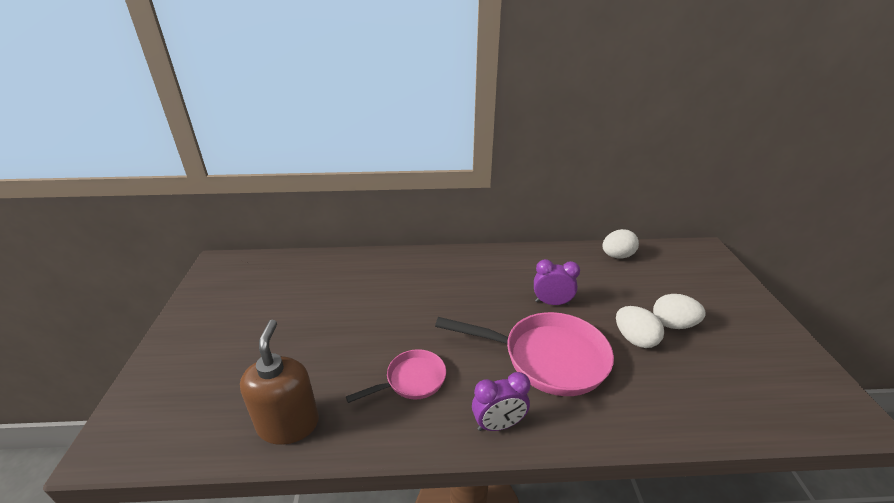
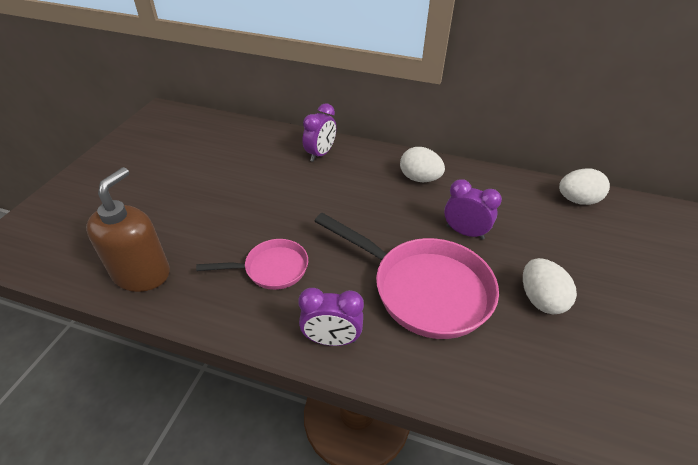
camera: 20 degrees right, 10 degrees up
white egg [653,294,706,329] -> white egg moved to [400,147,445,182]
none -> purple clock [302,103,336,162]

